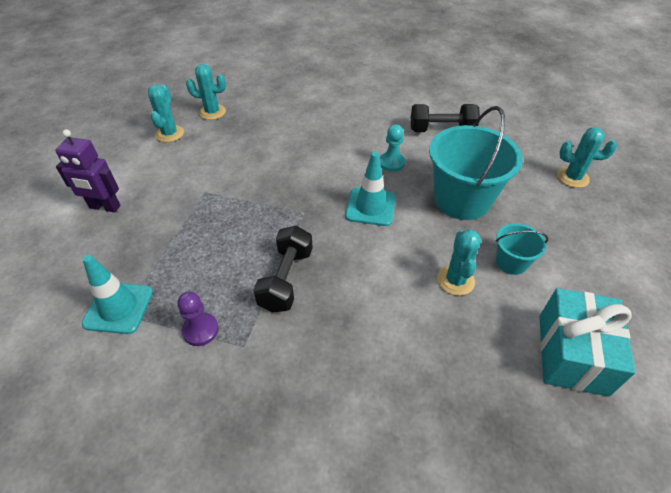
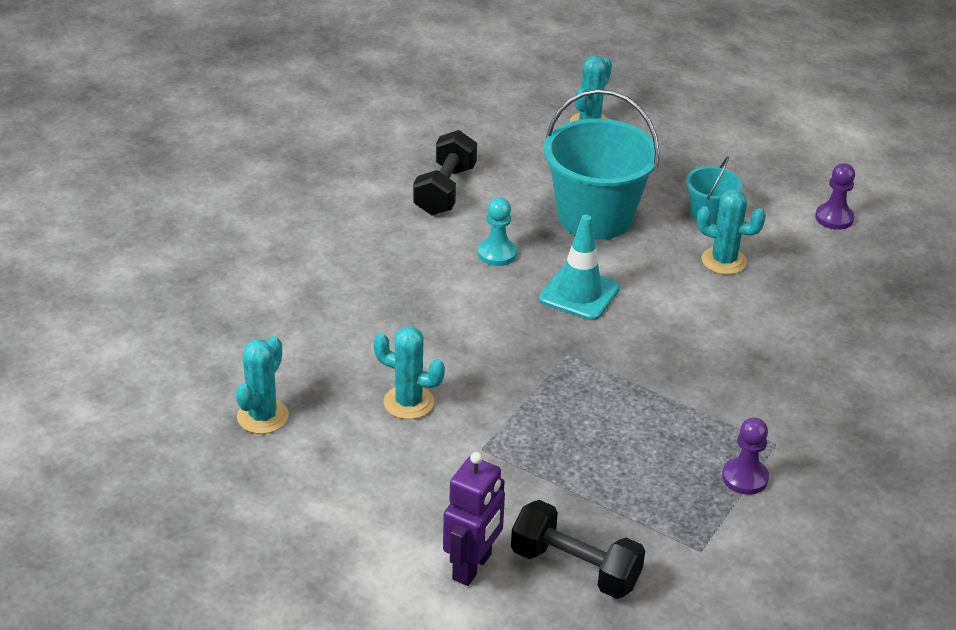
camera: 75 degrees left, 10 degrees down
turquoise traffic cone [82,255,153,334] -> none
turquoise cactus [148,84,184,142] -> turquoise cactus moved to [373,326,445,419]
black dumbbell [253,226,313,313] -> black dumbbell moved to [511,500,645,599]
turquoise gift [539,288,636,397] -> purple pawn [815,163,855,230]

